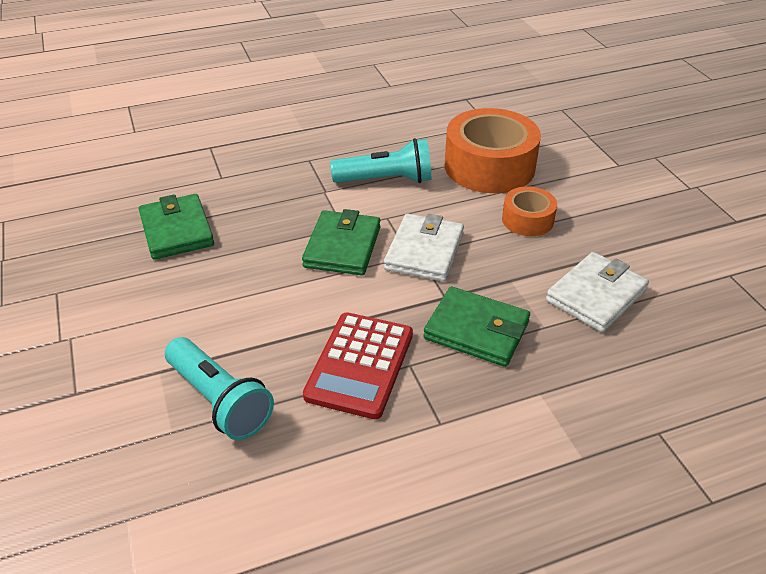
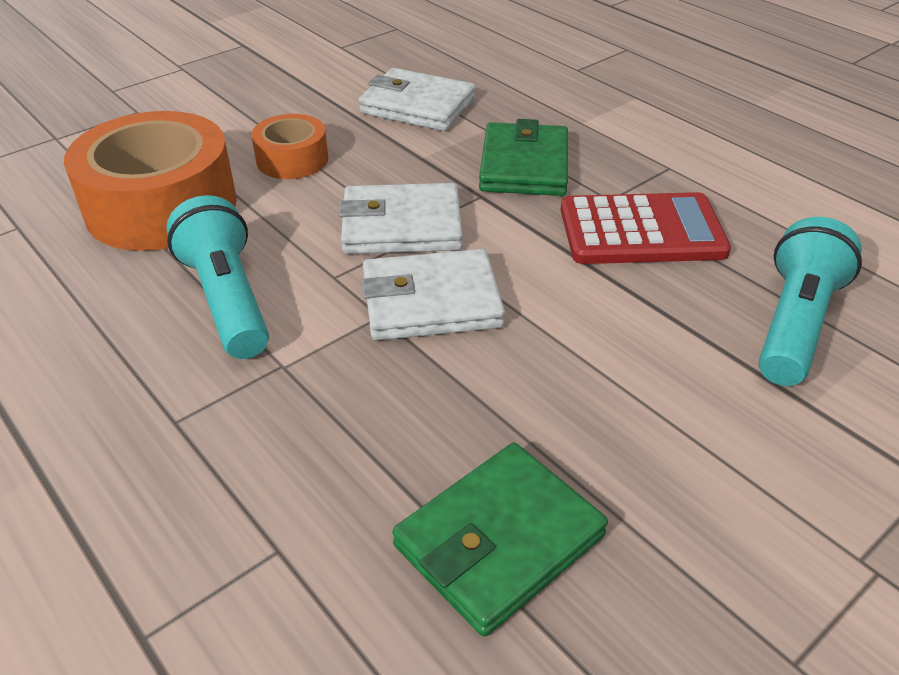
camera: 110 degrees left, 0 degrees up
green wallet [302,209,380,275] -> white wallet [361,249,505,341]

